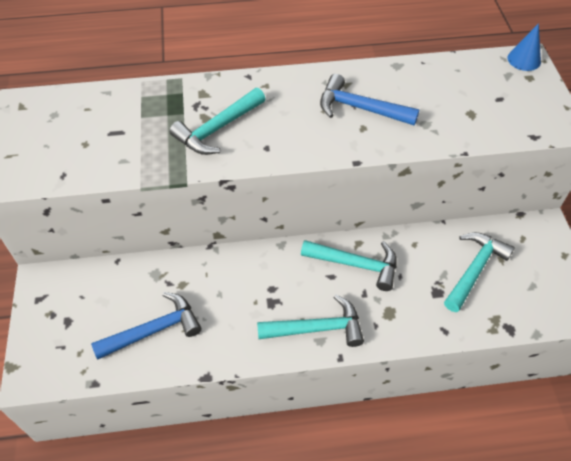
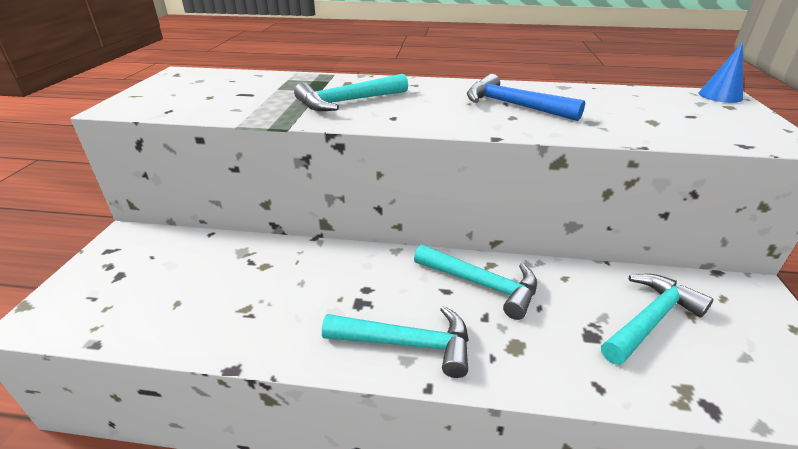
camera: 15 degrees right, 20 degrees down
blue hammer [91,292,202,359] -> none

